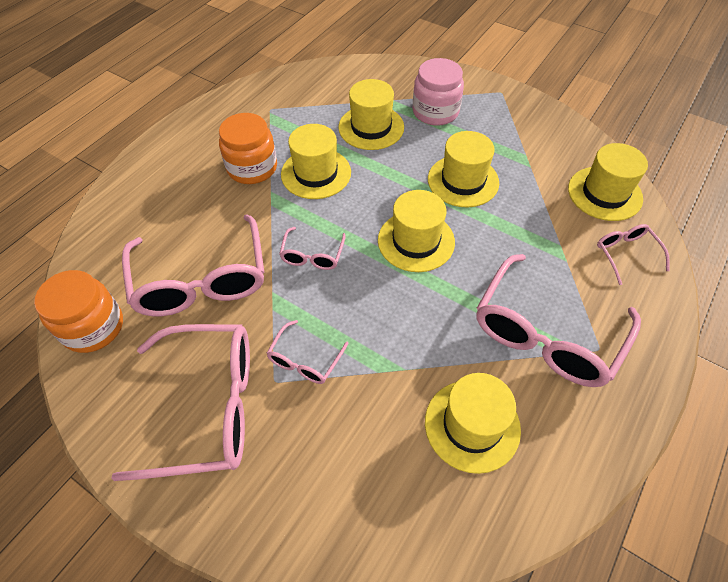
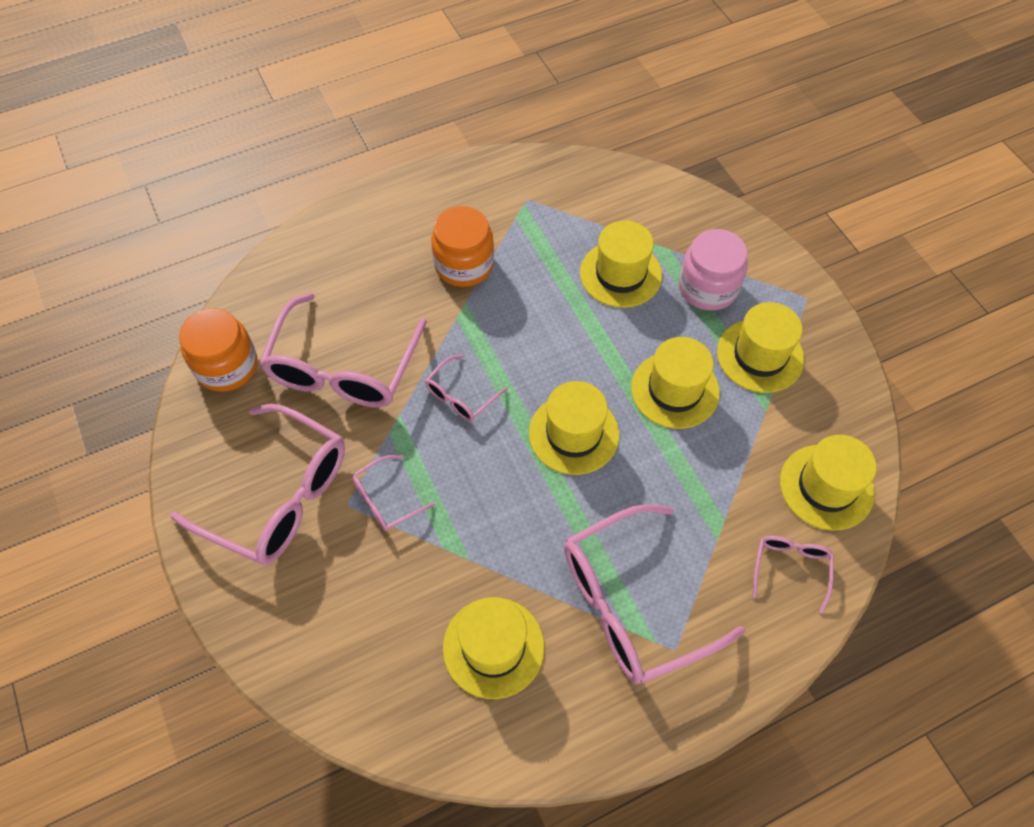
camera: 30 degrees right, 5 degrees up
yellow hat [281,124,351,199] -> yellow hat moved to [717,302,804,393]

